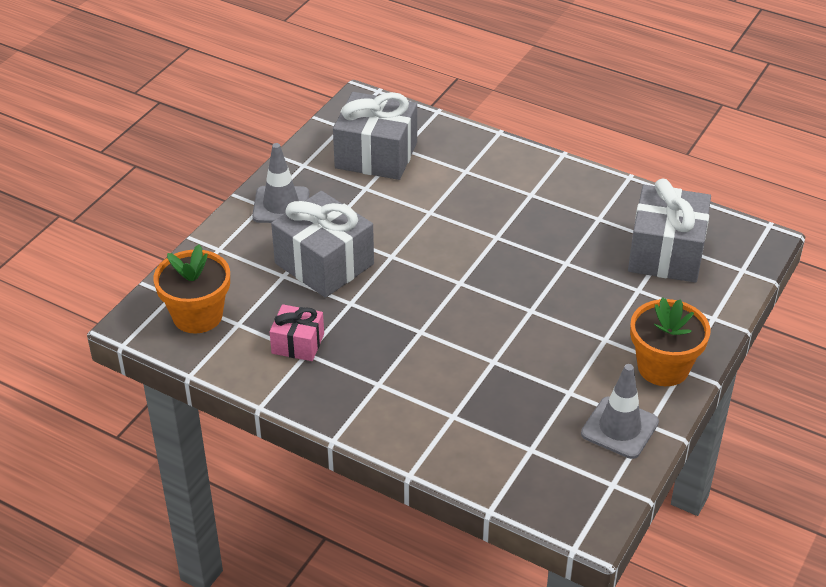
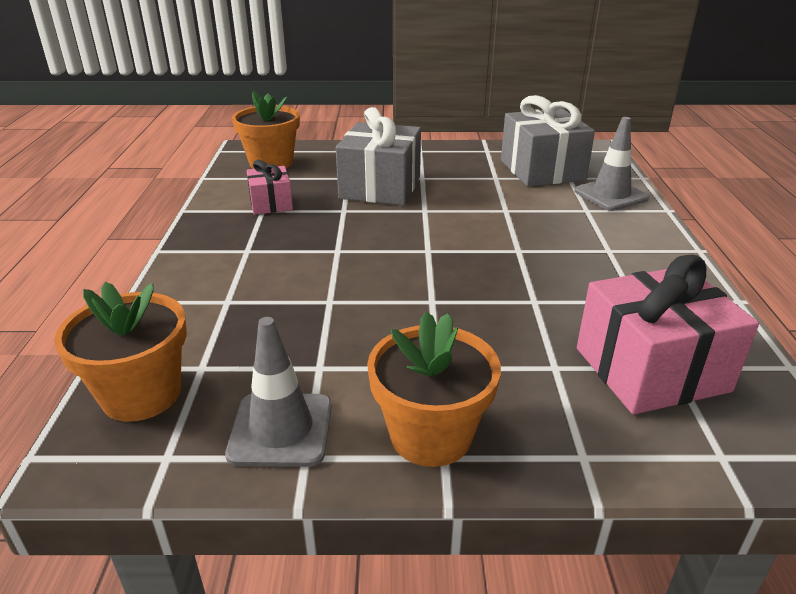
camera: 60 degrees right, 10 degrees down
grey traffic cone [252,143,309,223] -> grey traffic cone moved to [574,117,649,211]
grey gift [628,179,711,283] -> pink gift [577,255,759,414]
none -> orange flower pot [54,282,187,422]

